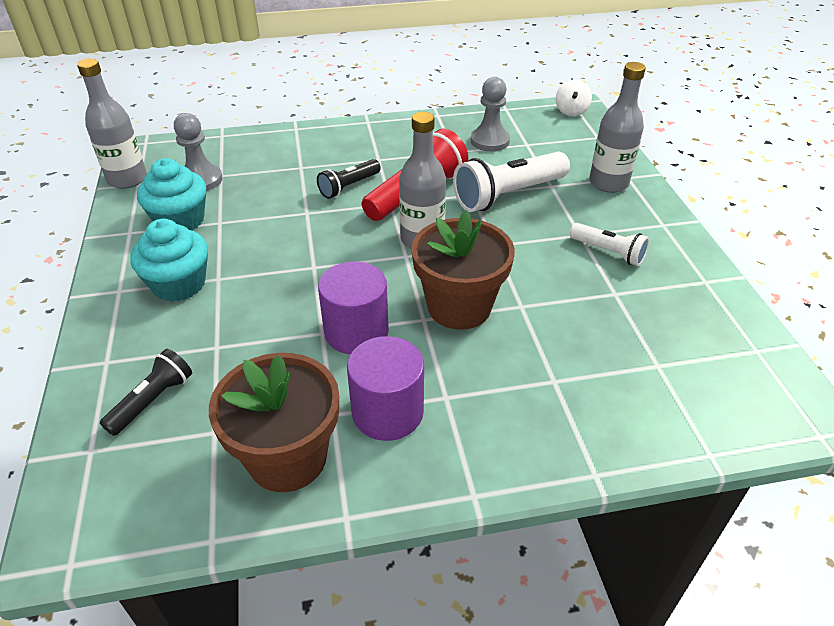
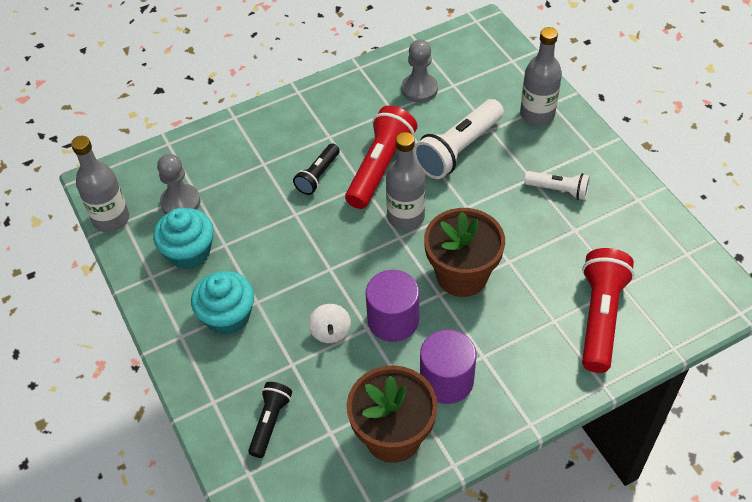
camera: 15 degrees left, 10 degrees up
white spinning top [556,80,592,116] -> white spinning top moved to [309,304,351,343]
none -> red flashlight [582,248,635,373]

